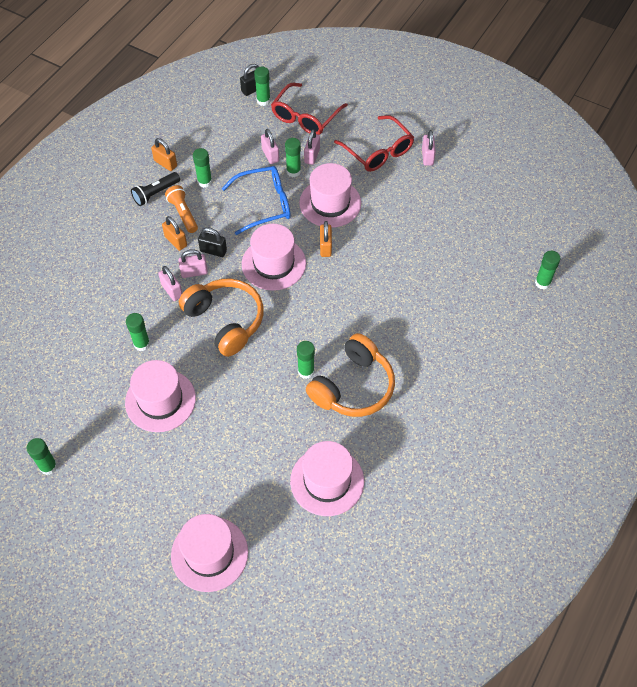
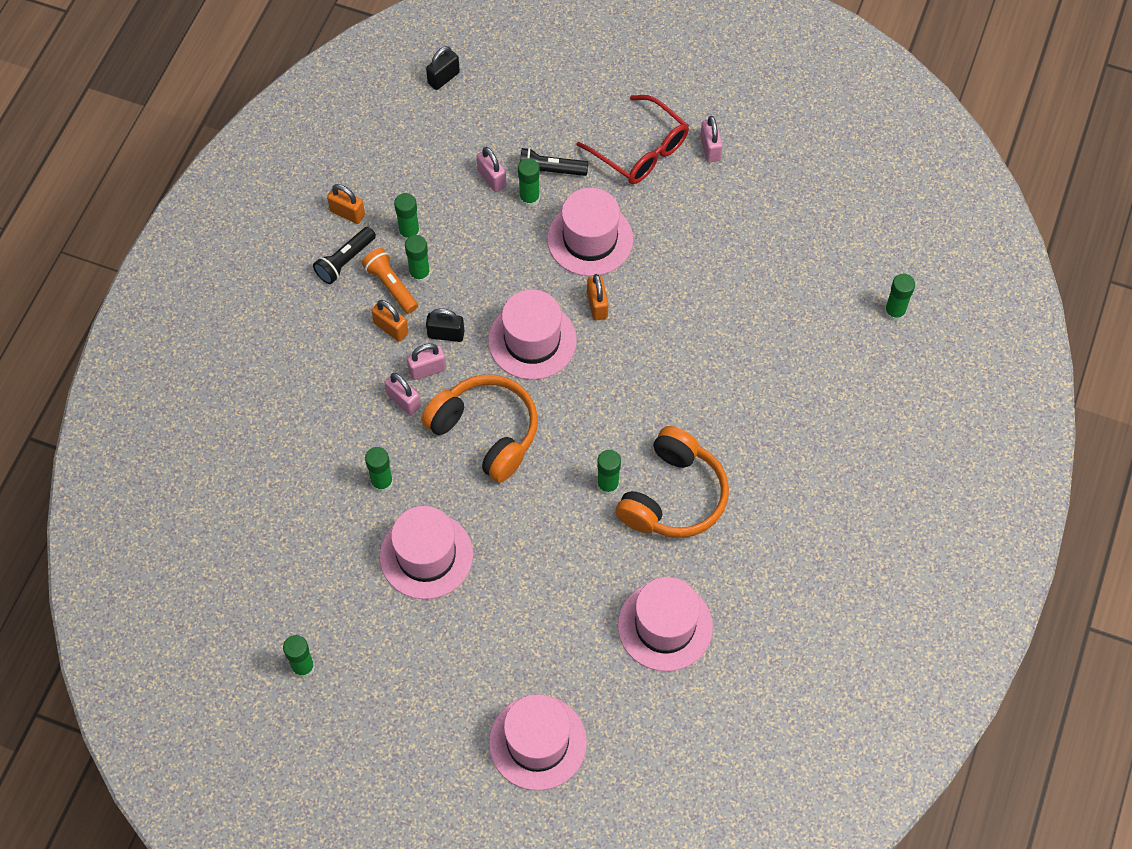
camera: 10 degrees left, 5 degrees up
blue glasses [221,166,291,235] -> none
green glue stick [254,66,271,106] -> green glue stick moved to [405,235,430,283]
red glasses [271,83,348,135] -> none
pink padlock [304,129,320,165] -> black flashlight [520,148,588,176]

